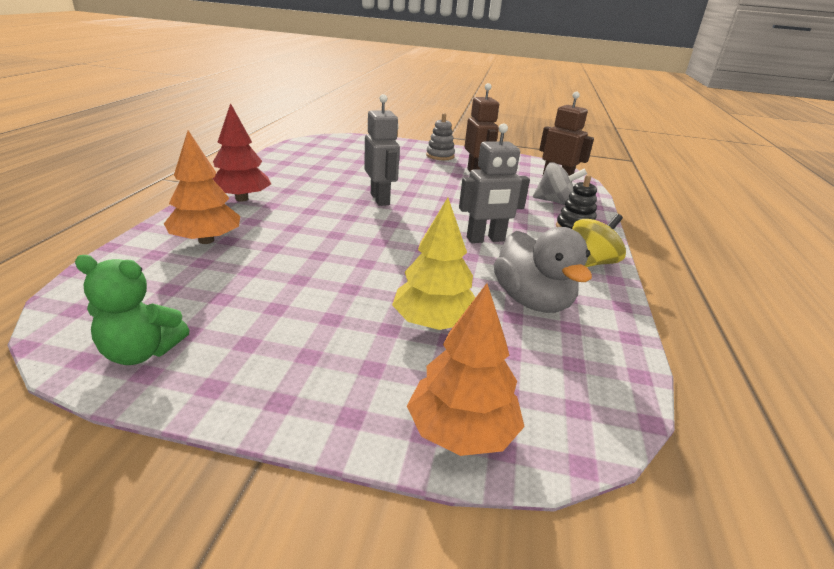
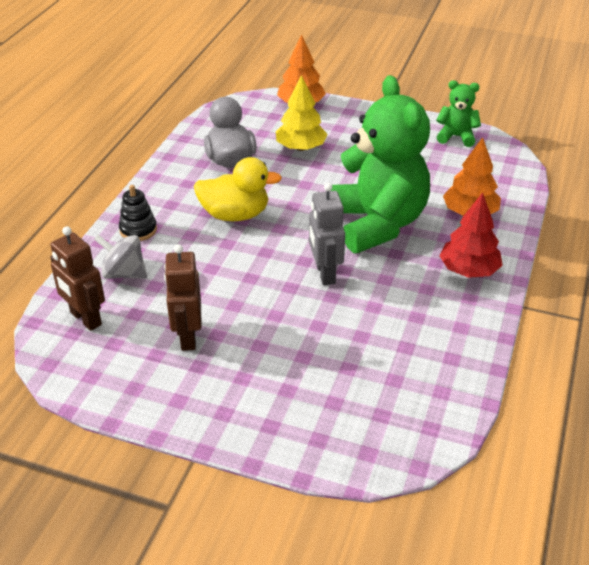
camera: 170 degrees left, 10 degrees up
grey stacking toy [426,113,455,160] -> none
grey robot [459,123,530,243] -> yellow duck [194,157,282,221]
yellow spinning top [572,214,626,267] -> none
none -> green teddy bear [331,75,430,253]

